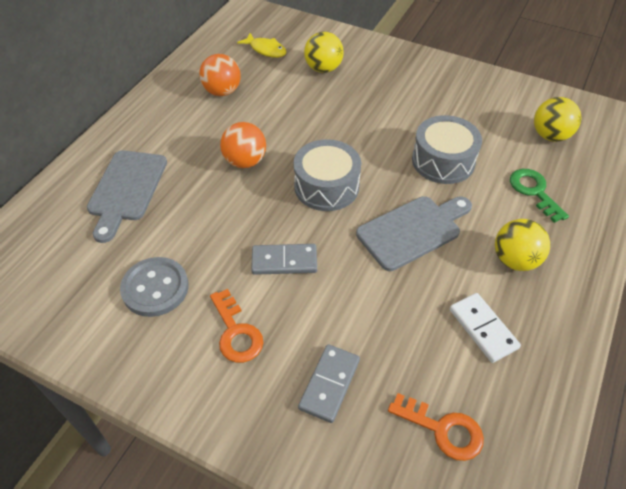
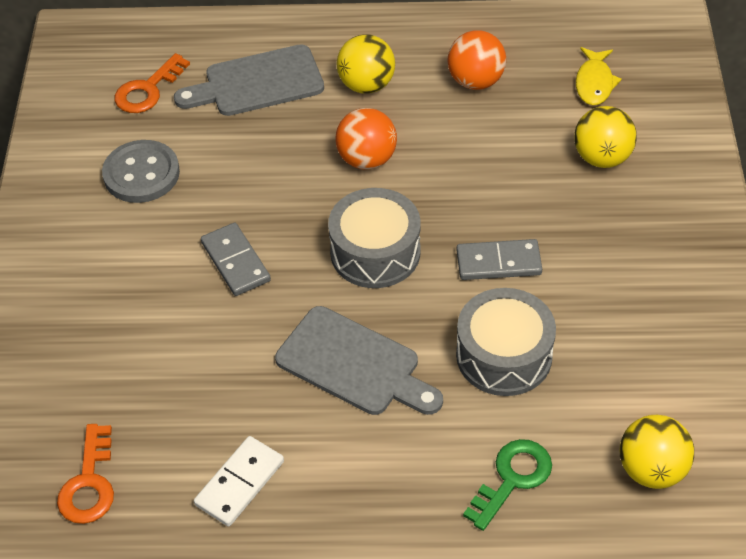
camera: 65 degrees right, 0 degrees up
orange key [210,289,264,363] -> orange key moved to [115,53,190,113]
grey domino [298,344,360,423] -> grey domino moved to [457,239,542,280]
yellow ball [495,219,550,271] -> yellow ball moved to [337,34,395,94]

